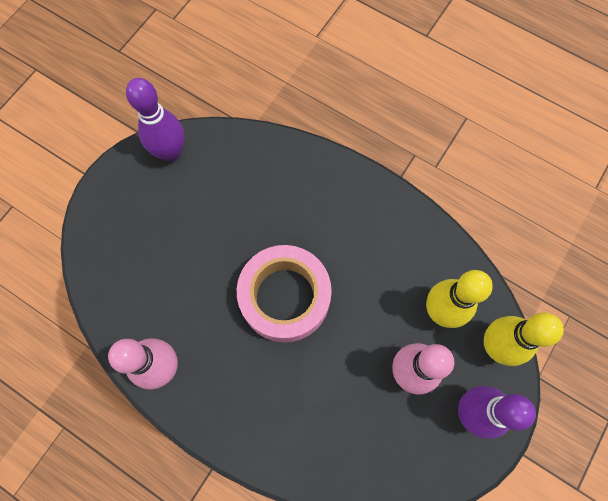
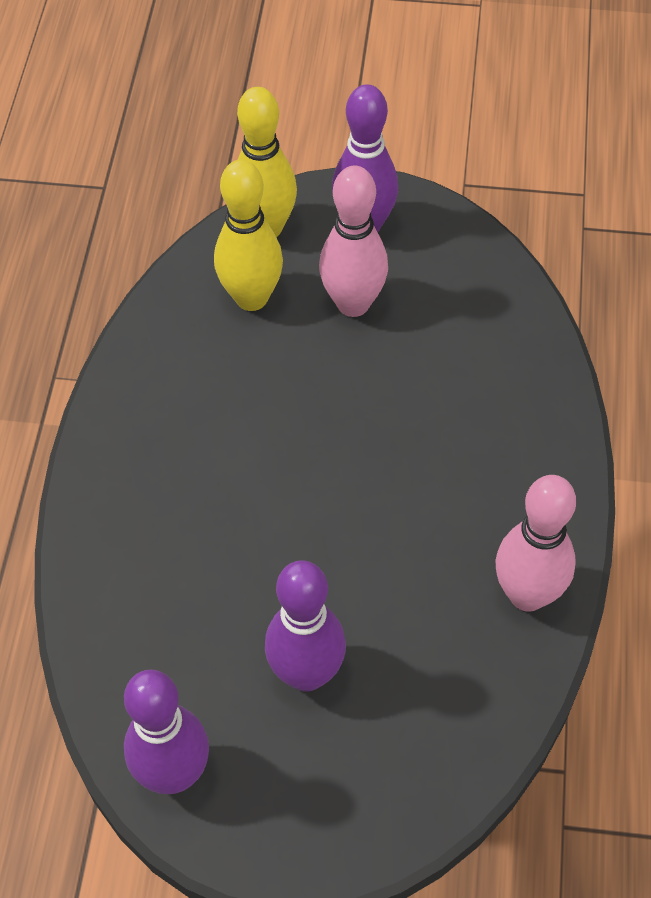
camera: 115 degrees left, 15 degrees down
pink tape [237,245,332,343] -> none
none -> purple bowling pin [265,560,346,692]

